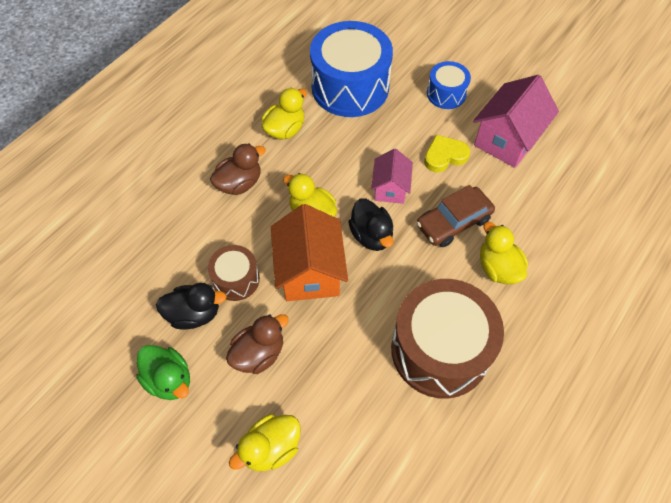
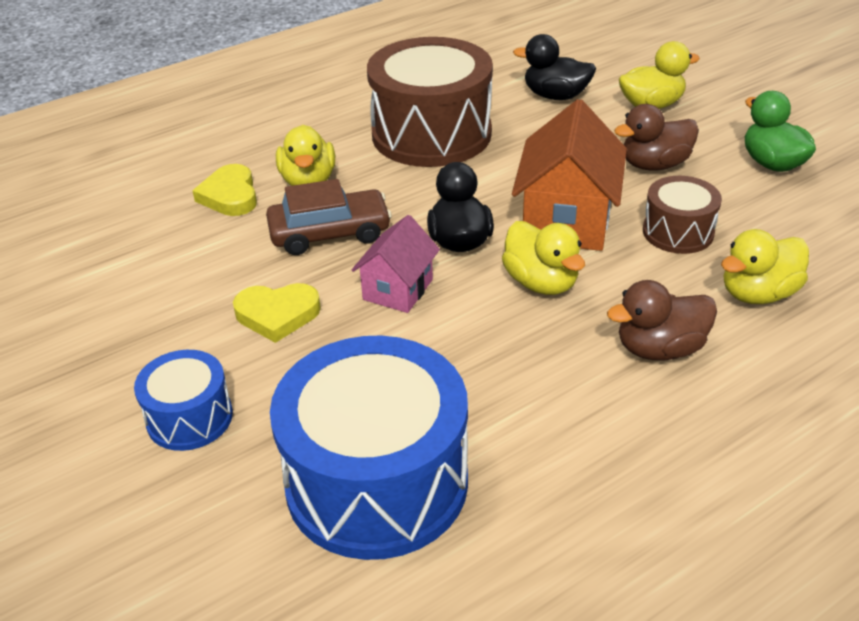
camera: 160 degrees left, 20 degrees down
black duck [156,283,227,329] -> black duck moved to [513,34,596,100]
yellow duck [262,88,307,139] -> yellow duck moved to [721,229,809,304]
pink house [473,75,559,168] -> none
none -> yellow heart [192,164,257,216]

